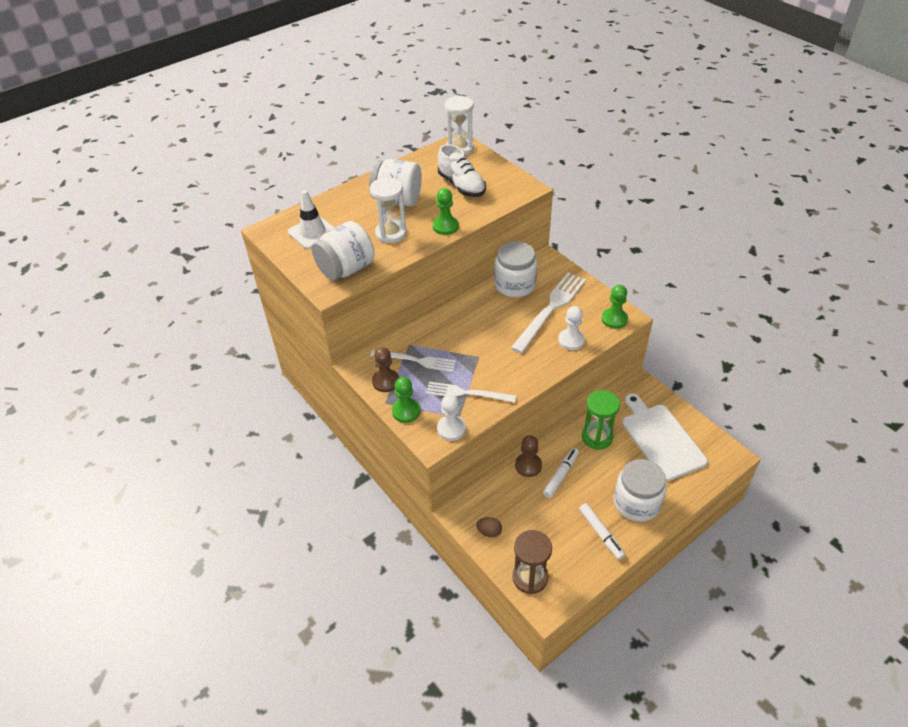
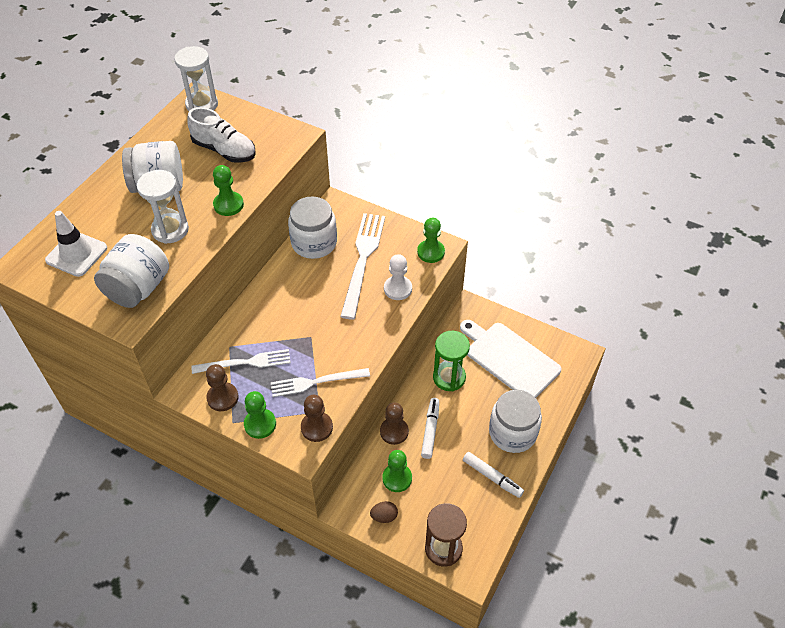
camera: 25 degrees left, 5 degrees up
white pawn [437,394,466,441] -> brown pawn [301,395,333,442]
none -> green pawn [382,450,412,492]

